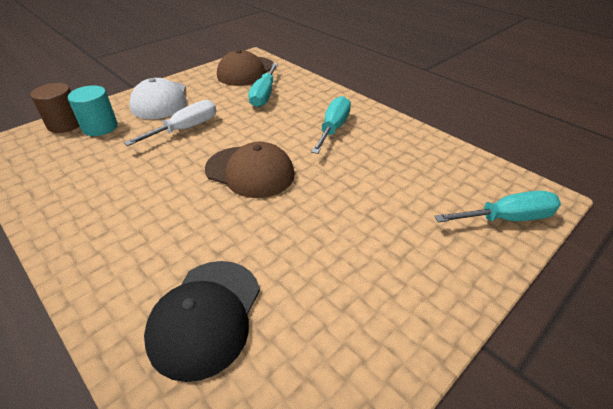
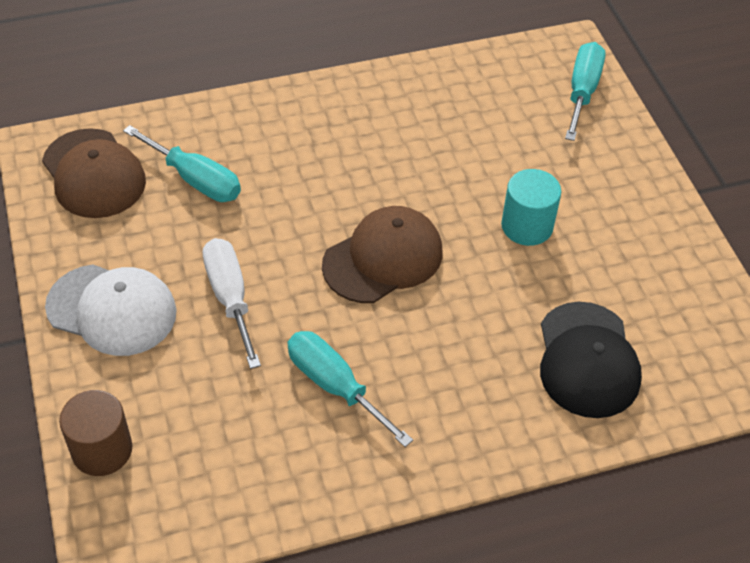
camera: 65 degrees left, 10 degrees up
turquoise cylinder [67,85,118,136] -> turquoise cylinder moved to [501,169,562,246]
black cap [144,261,260,382] -> black cap turned 45 degrees clockwise [540,302,642,418]
turquoise screwdriver [311,96,351,154] -> turquoise screwdriver moved to [287,331,413,447]

